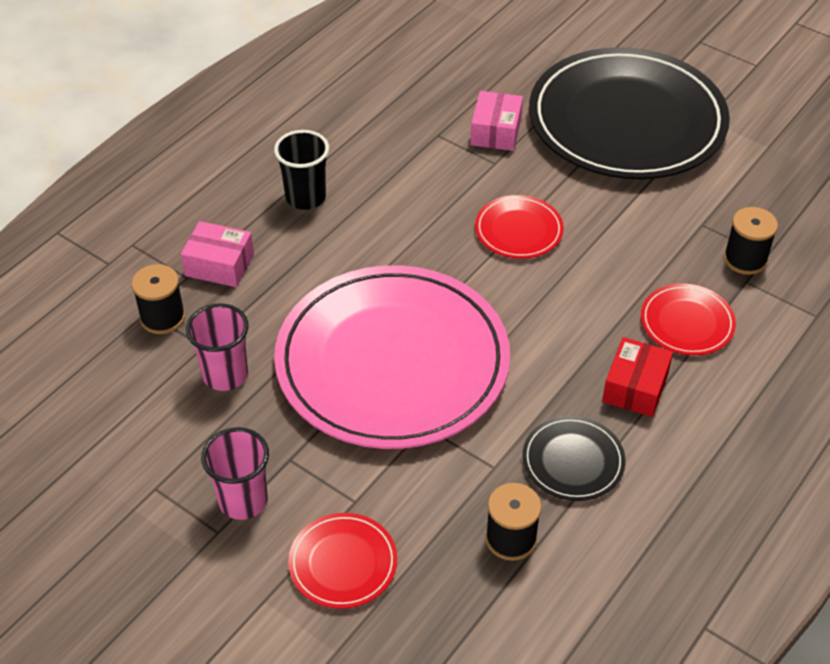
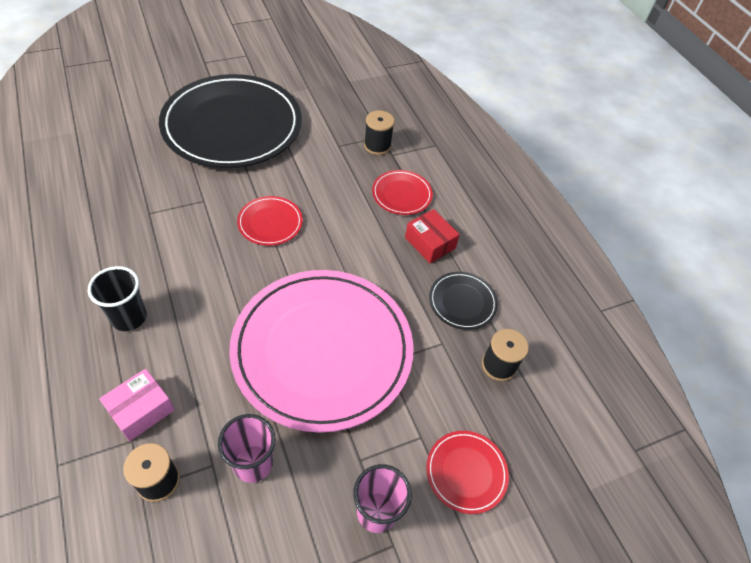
camera: 65 degrees left, 5 degrees up
pink box [470,91,523,151] -> none

